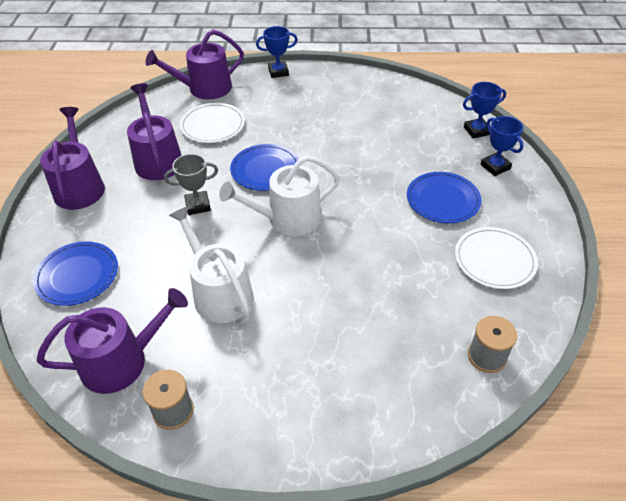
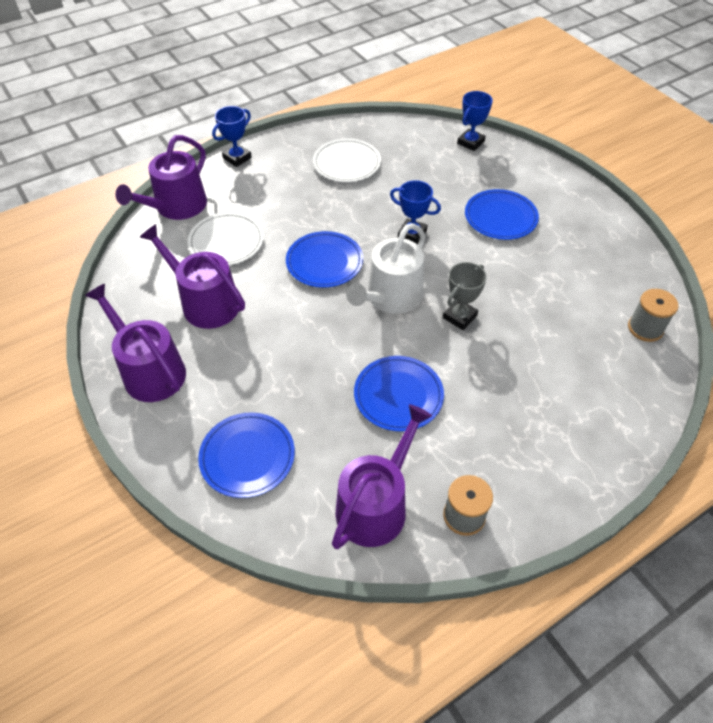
camera: 35 degrees left, 5 degrees up
grey trophy [164,154,218,215] -> grey trophy moved to [443,262,487,330]
white watering can [169,206,253,323] -> blue plate [354,356,444,431]
white plate [455,227,538,289] -> white plate moved to [313,138,381,182]
blue trophy [480,116,523,176] -> blue trophy moved to [390,180,441,244]

